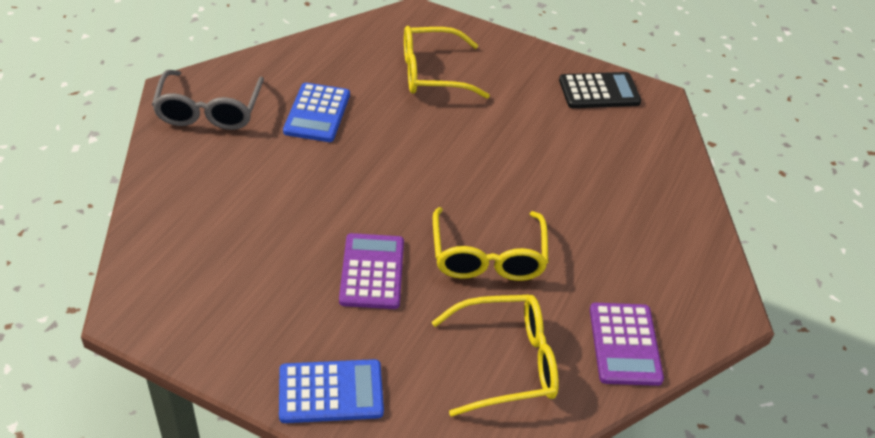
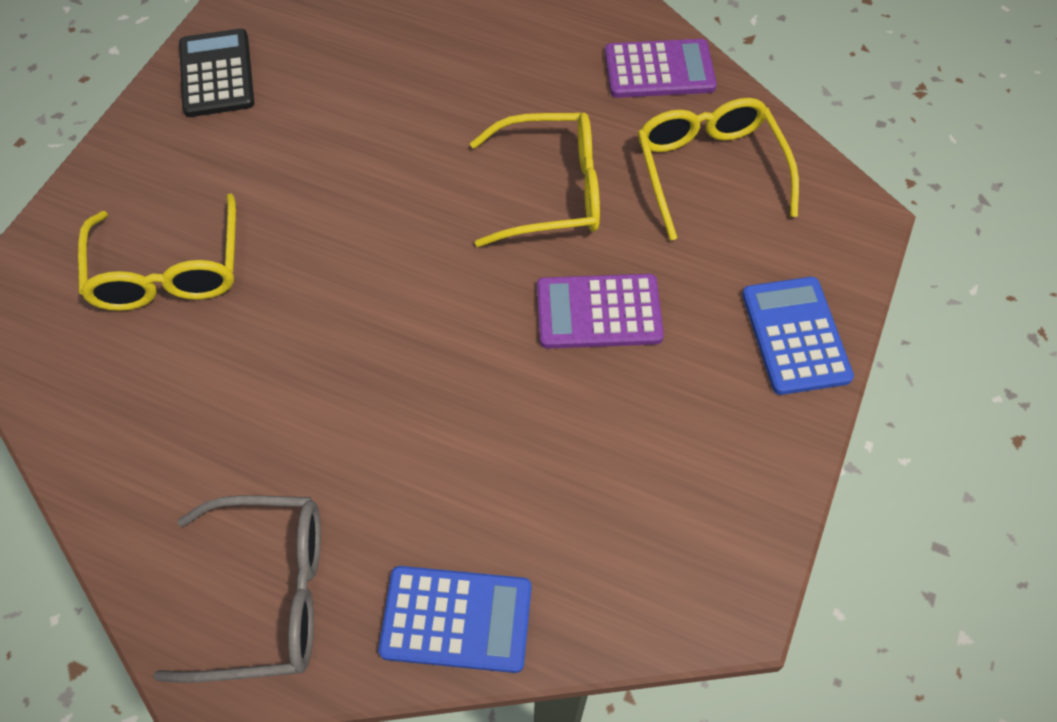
camera: 90 degrees left, 15 degrees up
blue calculator [283,83,350,142] -> blue calculator moved to [378,566,531,673]

